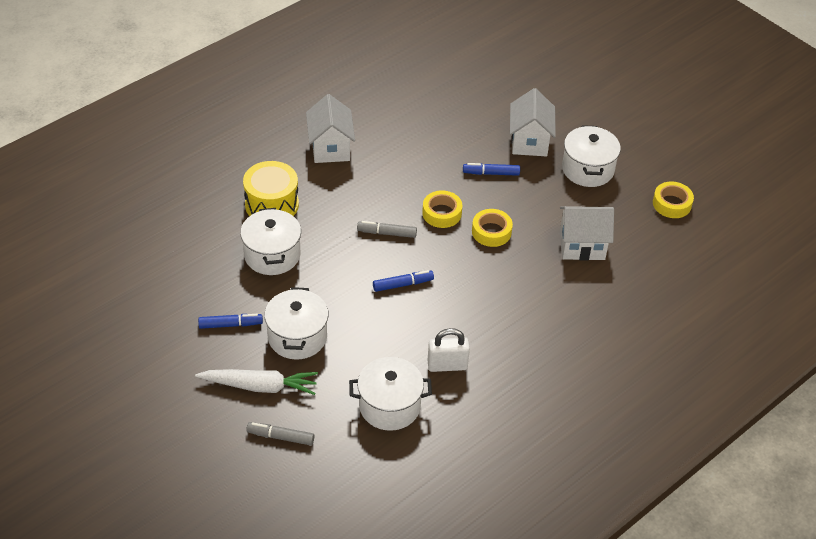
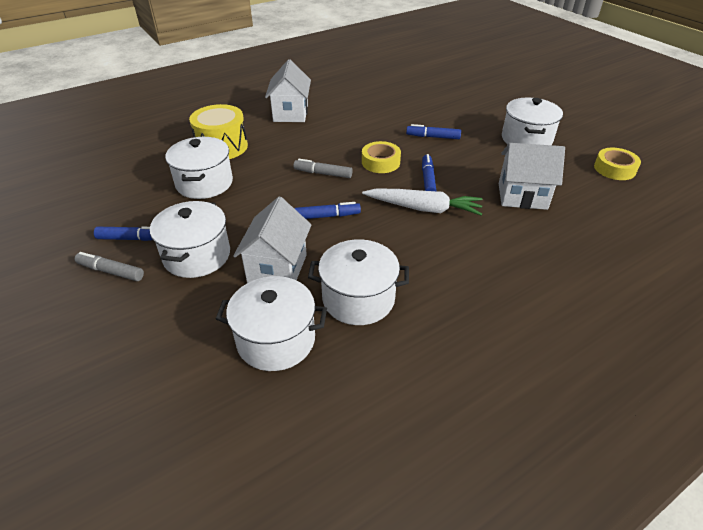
camera: 10 degrees right, 5 degrees down
white carrot [195,369,318,395] -> white carrot moved to [362,189,483,216]
grey marker [246,422,314,445] -> grey marker moved to [75,252,144,281]
white padlock [427,328,470,372] -> white pot [308,239,409,325]
yellow tape [472,209,513,247] -> blue marker [422,154,436,191]
white house [510,88,556,157] -> white house moved to [233,197,312,283]

